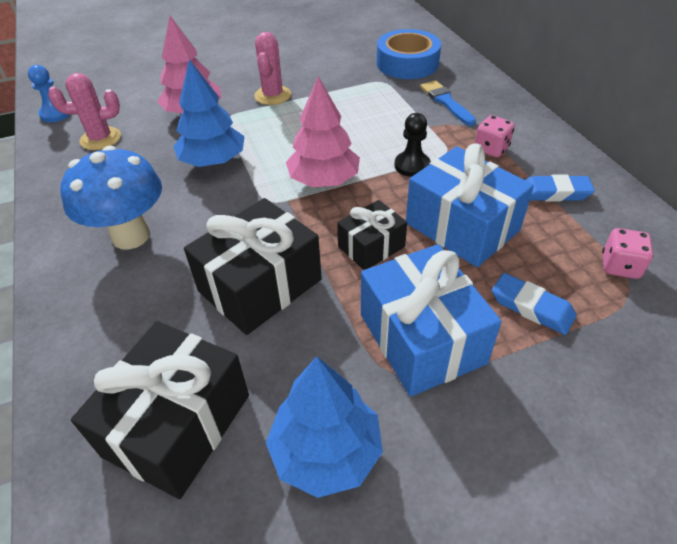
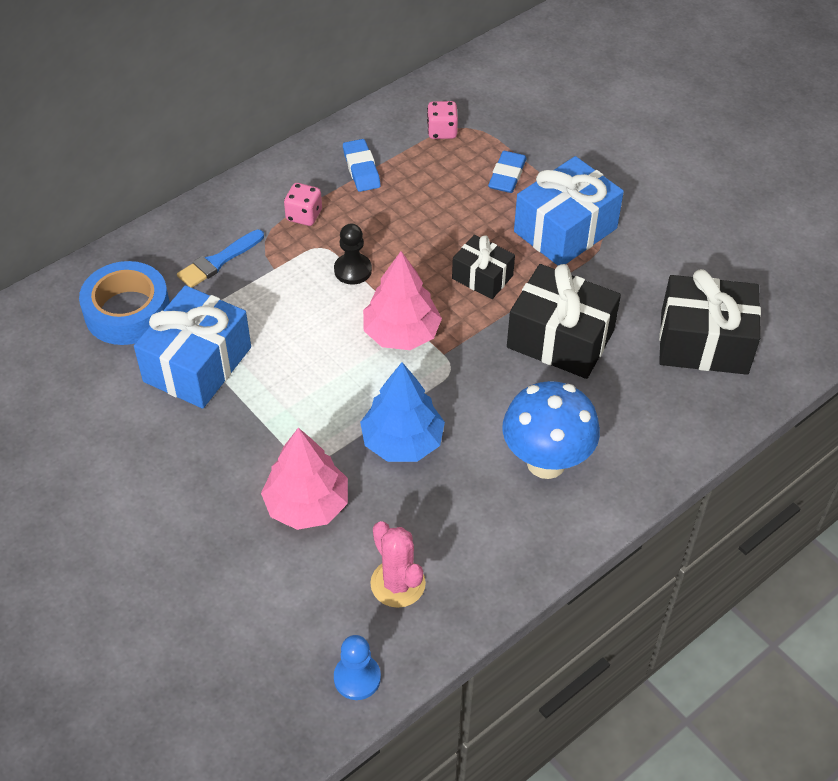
camera: 110 degrees left, 5 degrees up
pink cactus [254,32,291,105] -> none
blue tree [266,356,383,498] -> none
blue gift [406,144,534,267] -> blue gift moved to [134,285,251,409]

